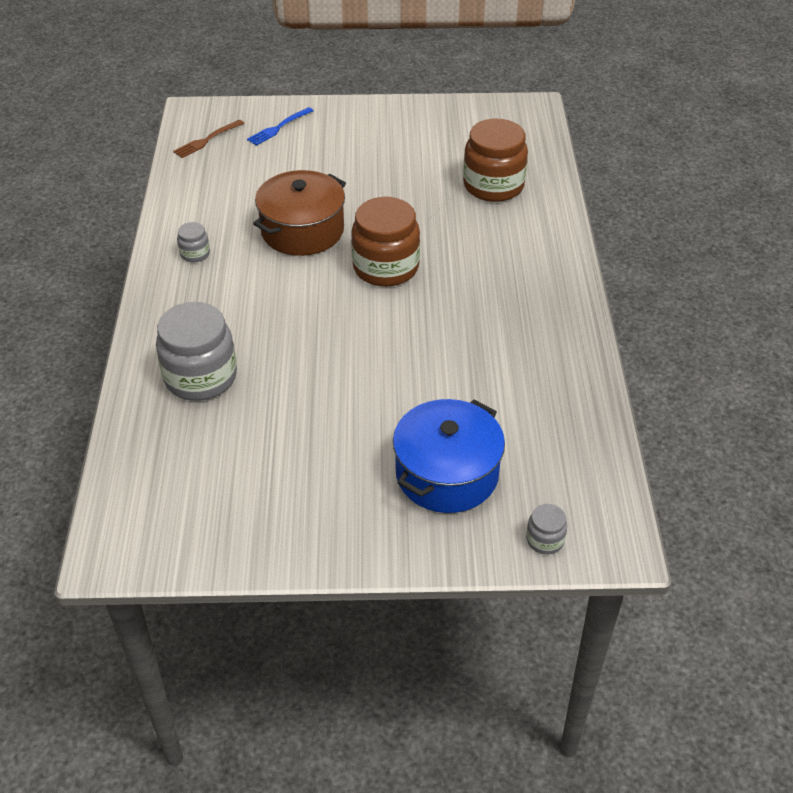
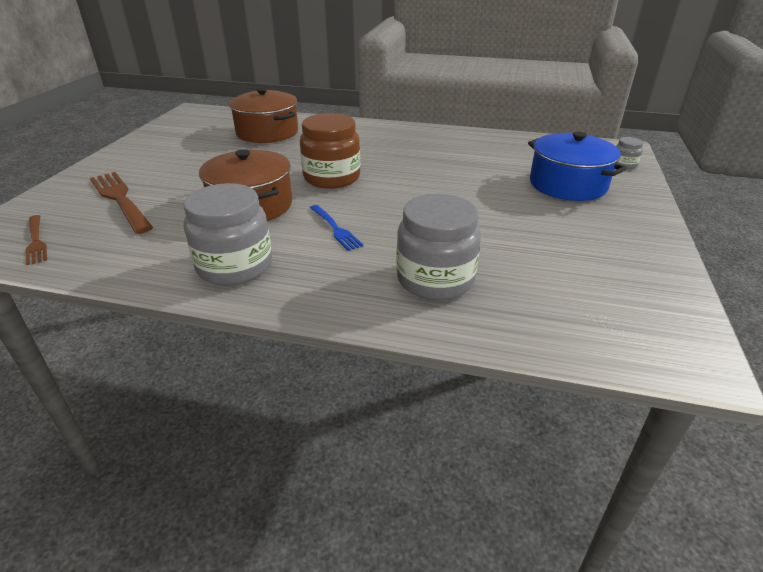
camera: 75 degrees left, 10 degrees down
grey jar [177,222,210,262] -> grey jar [183,183,272,285], size x2.18
blue fork [247,107,314,146] -> blue fork moved to [310,205,364,251]
brown jar [463,118,528,202] -> brown pot [229,87,298,143]
none -> brown fork [90,172,153,234]

